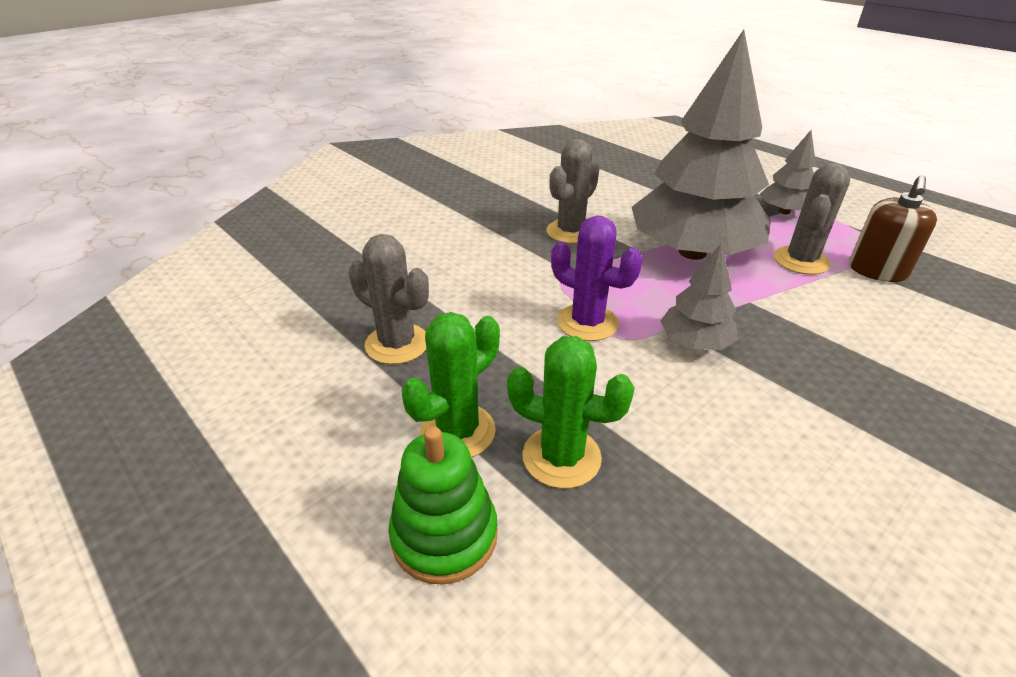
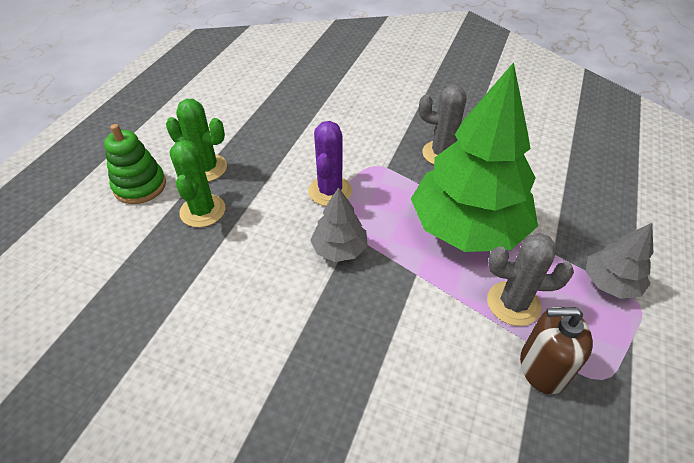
camera: 65 degrees right, 10 degrees up
grey cactus [348,234,429,364] -> none
grey tree [632,30,771,260] -> green tree [411,62,538,252]

